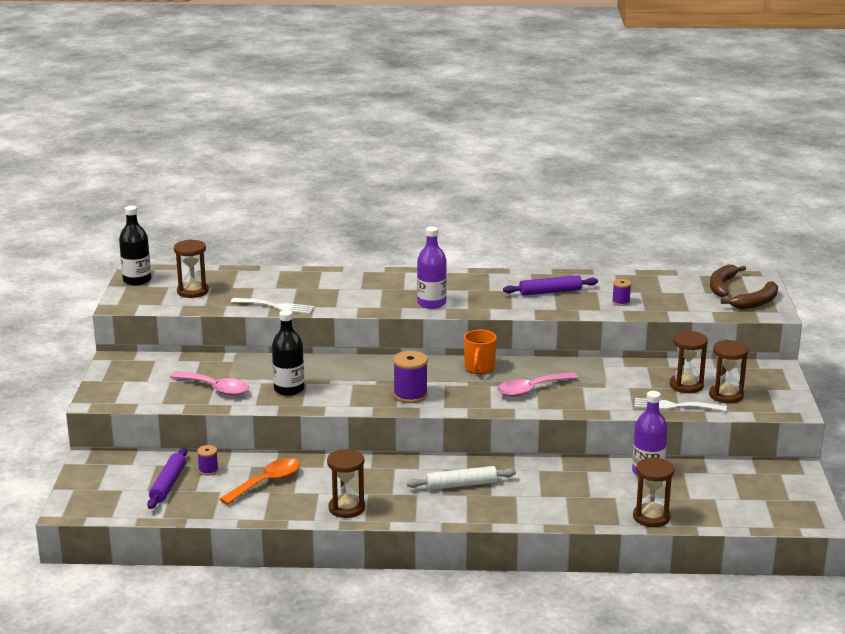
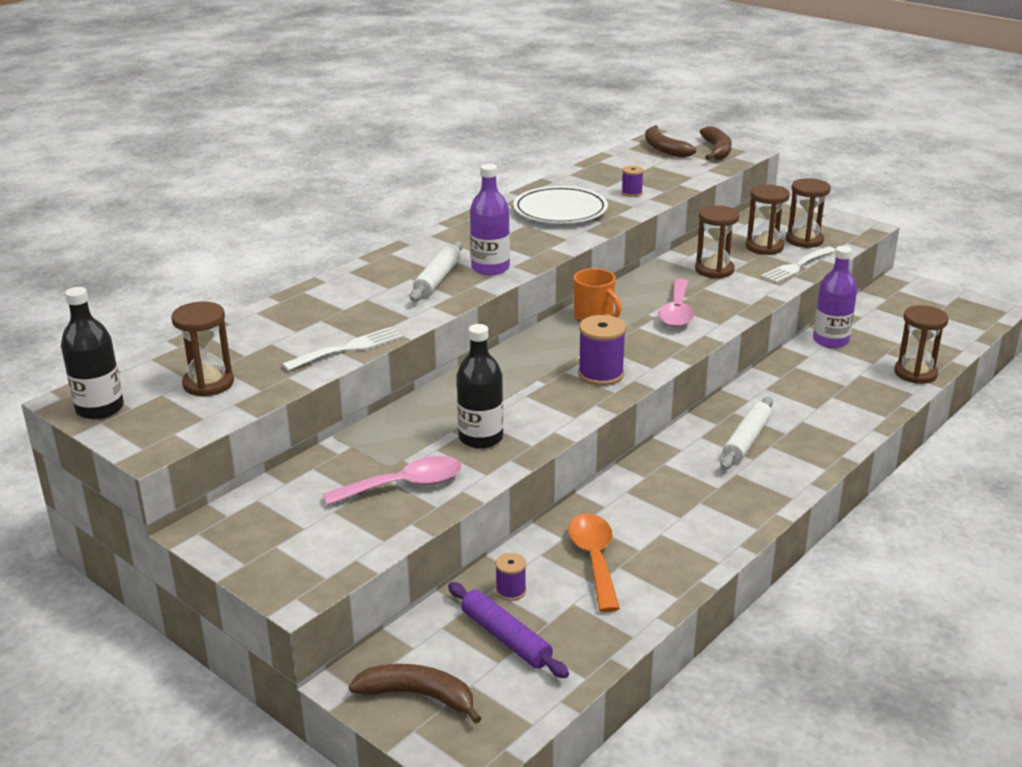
camera: 50 degrees left, 5 degrees up
brown hourglass [327,449,365,518] -> brown hourglass moved to [695,205,739,279]
purple rolling pin [503,275,598,296] -> white plate [513,186,608,224]
none -> brown banana [349,664,482,724]
none -> white rolling pin [410,241,463,302]

